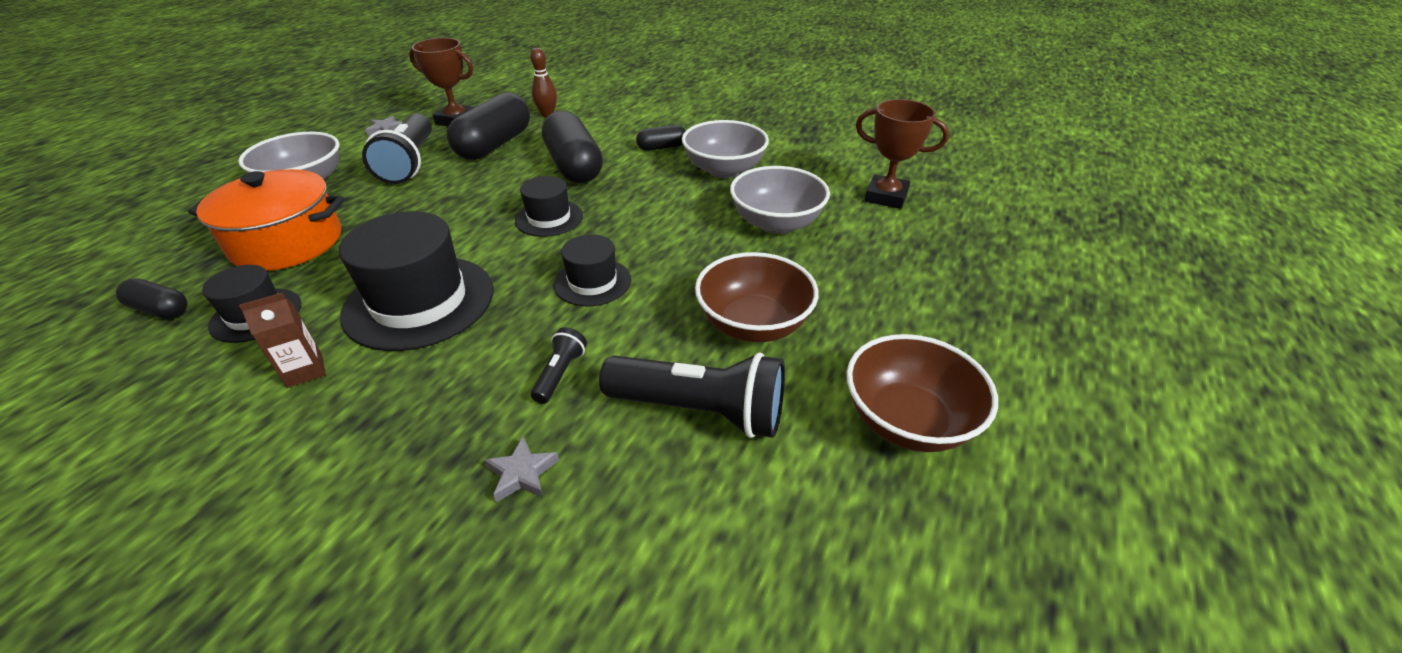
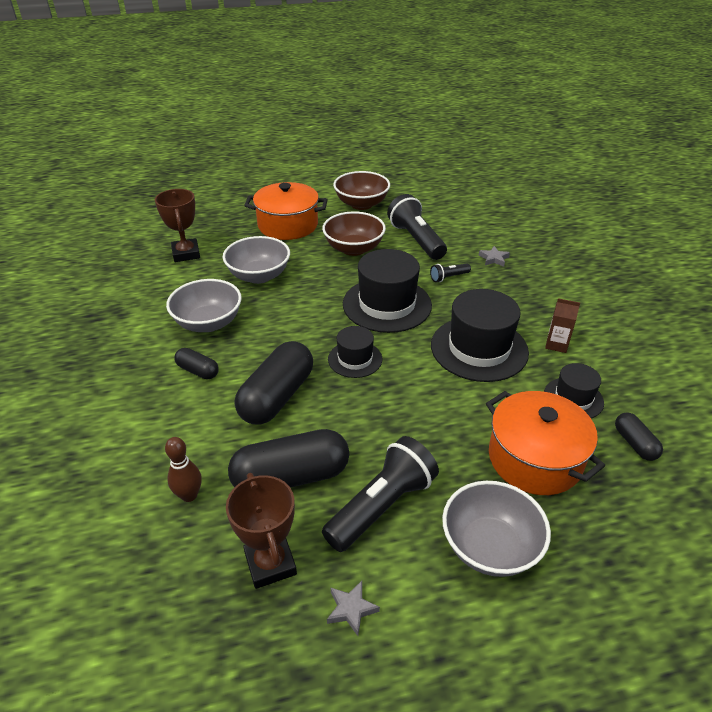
camera: 130 degrees left, 0 degrees up
black hat [554,234,631,306] -> black hat [343,249,432,333], size x1.81
none -> orange pot [244,182,328,240]

